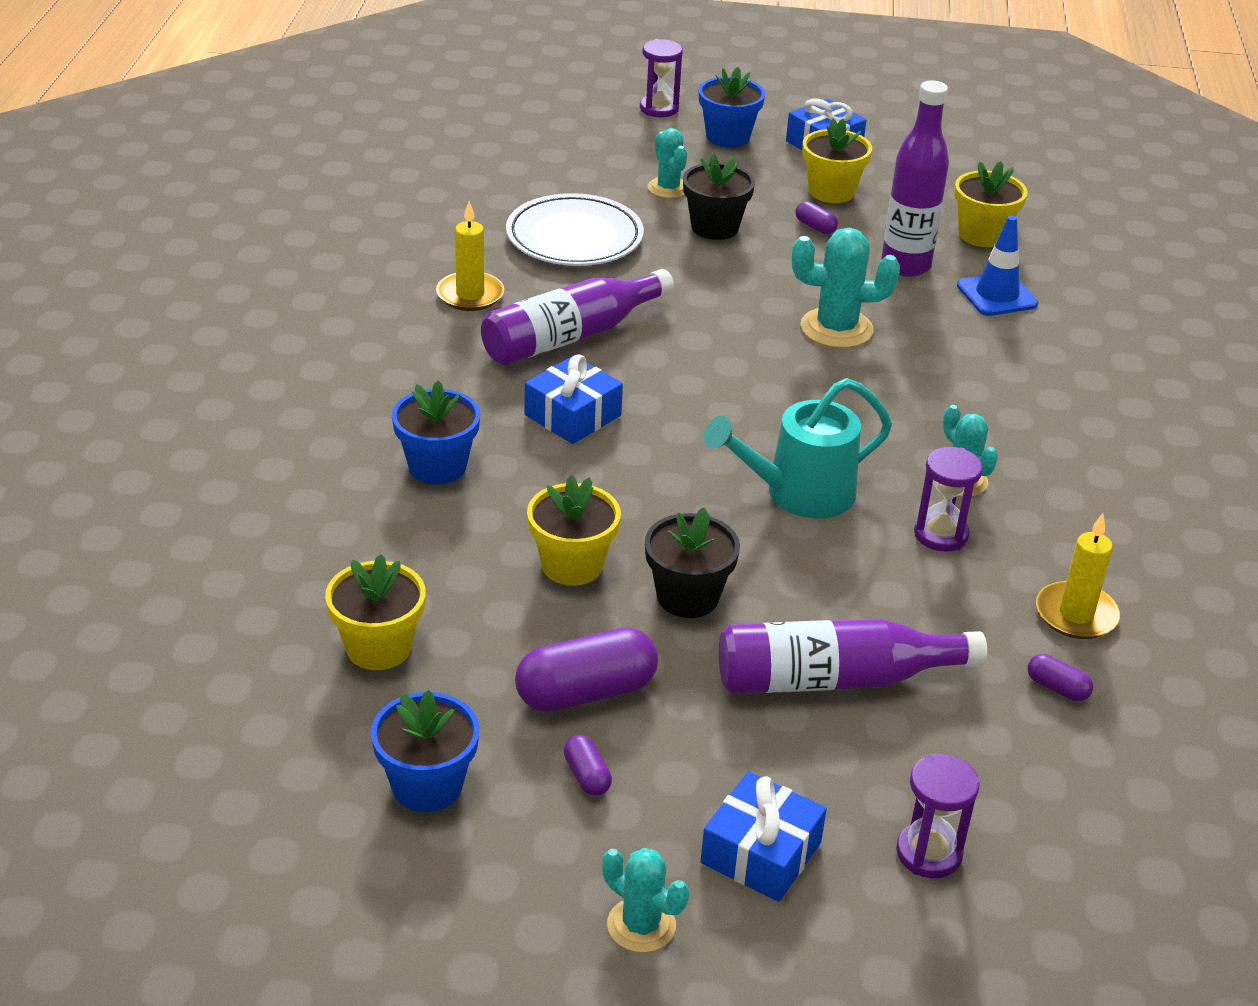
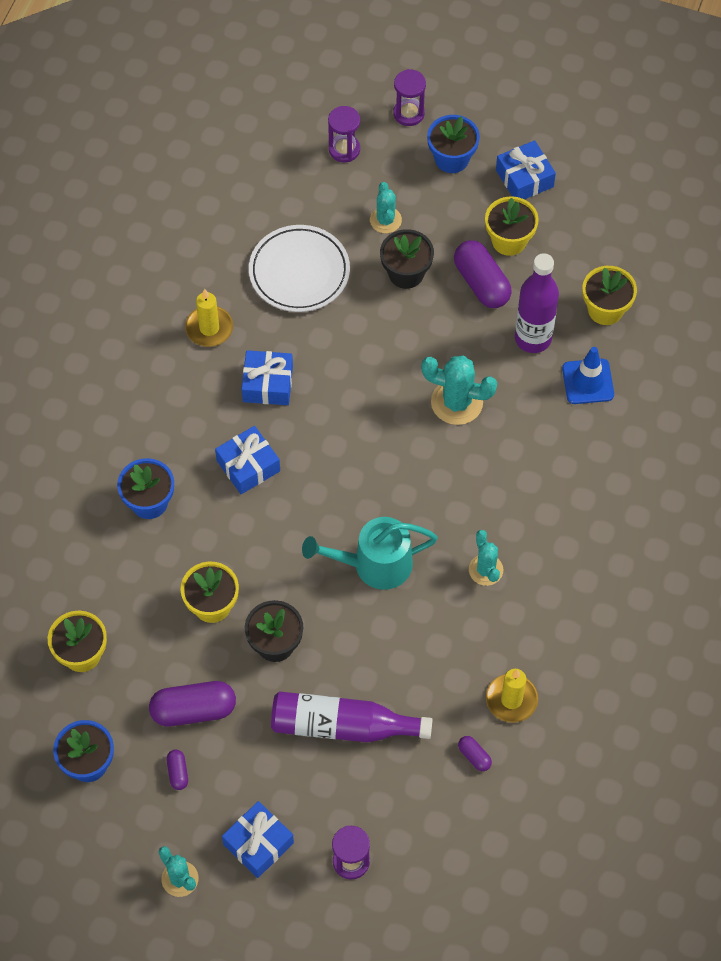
camera: 15 degrees right, 25 degrees up
purple bottle [481,269,674,365] -> blue gift [242,350,293,405]
purple capsule [796,201,838,235] -> purple capsule [454,240,512,308], size x2.11
purple hourglass [914,447,983,552] -> purple hourglass moved to [328,106,360,162]

